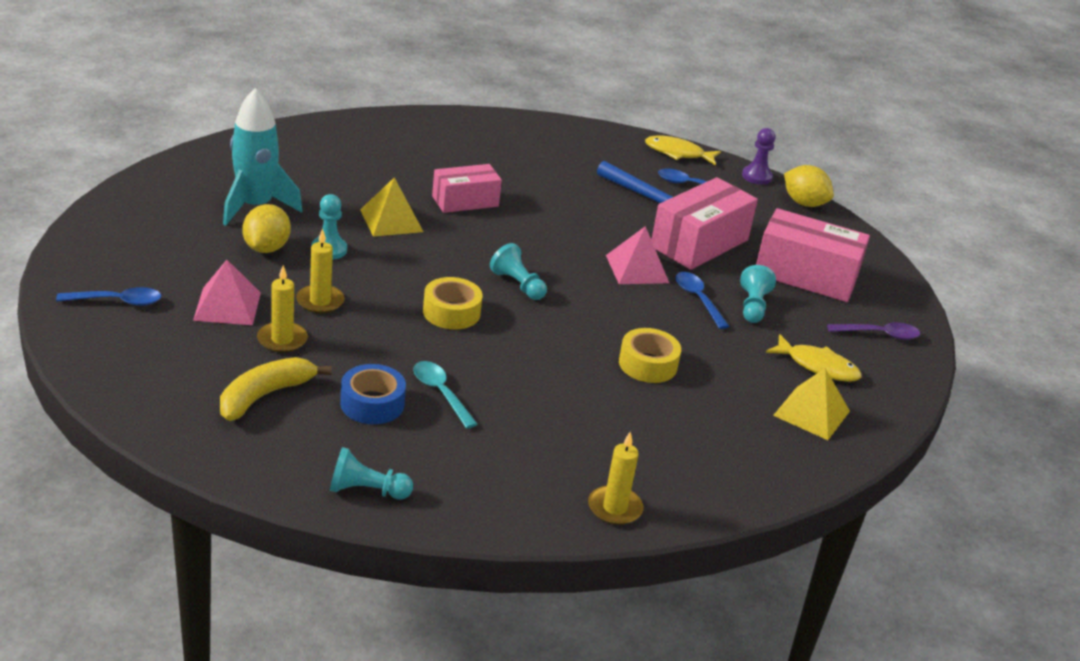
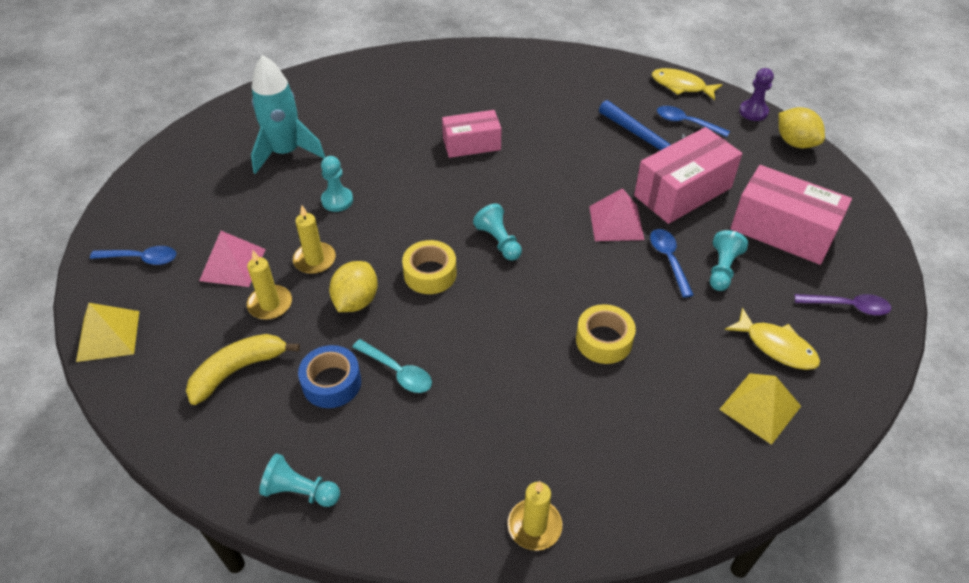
camera: 15 degrees right, 15 degrees up
yellow lemon [243,204,291,253] -> yellow lemon moved to [329,261,378,312]
yellow pyramid [360,177,423,237] -> yellow pyramid moved to [76,303,139,362]
turquoise spoon [413,361,477,429] -> turquoise spoon turned 150 degrees clockwise [352,339,432,393]

